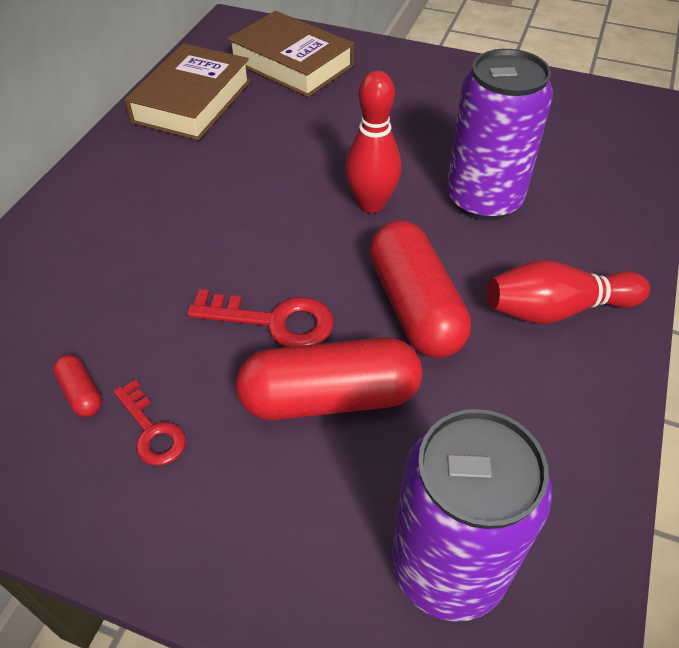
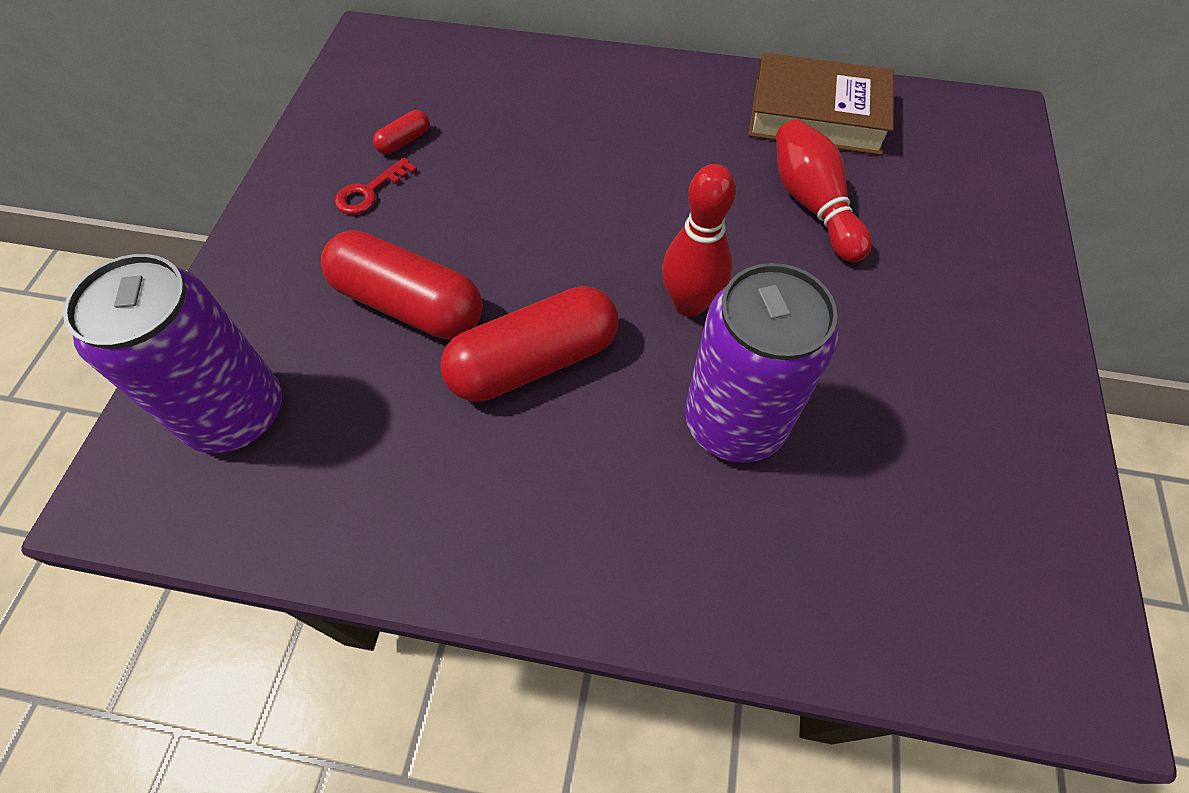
camera: 80 degrees right, 10 degrees up
red key [187,289,333,347] -> none
brown book [227,11,354,97] -> none
red capsule [236,337,422,420] -> red capsule turned 45 degrees counterclockwise [321,231,483,339]
red bowling pin [487,260,650,324] -> red bowling pin moved to [776,119,872,262]

